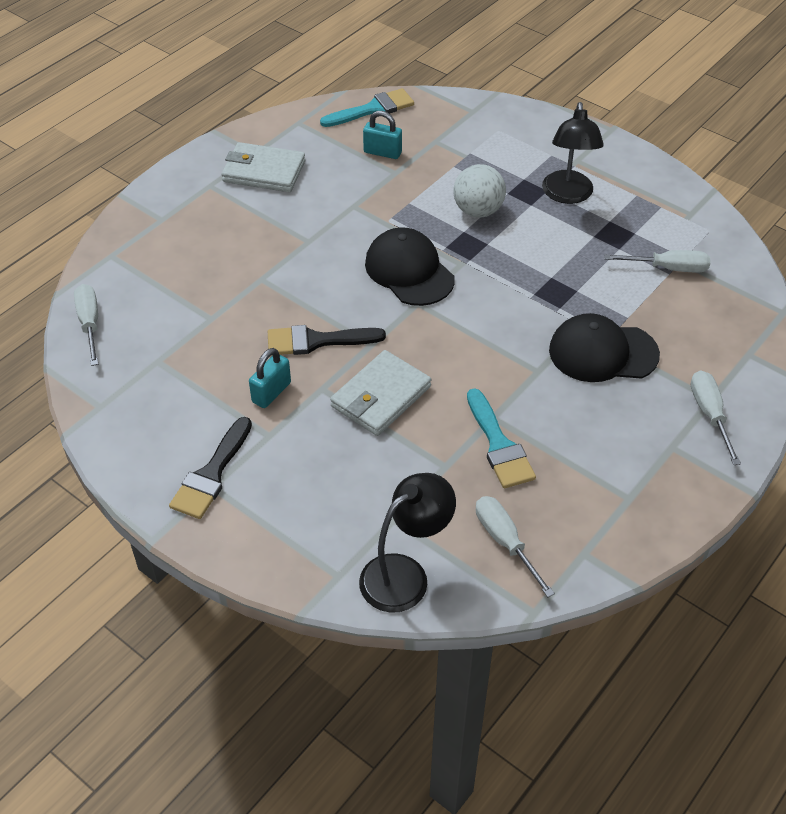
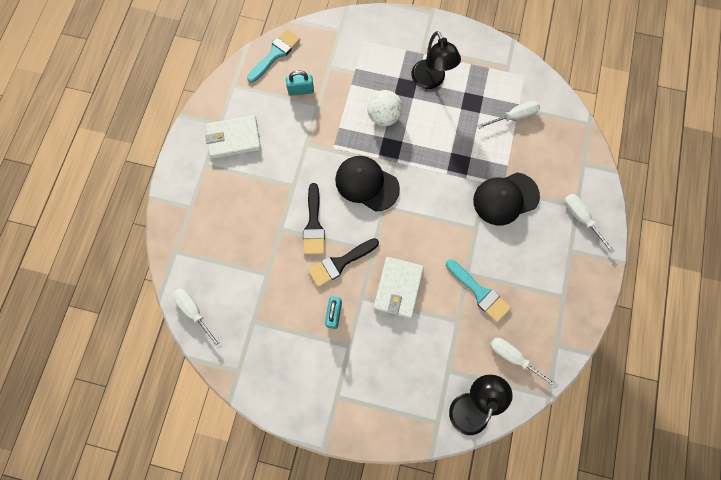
camera: 25 degrees left, 25 degrees up
black brush [169,417,252,519] -> black brush moved to [303,183,325,255]

